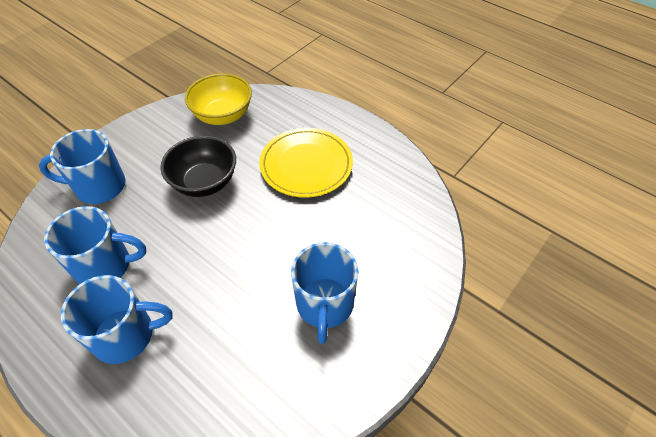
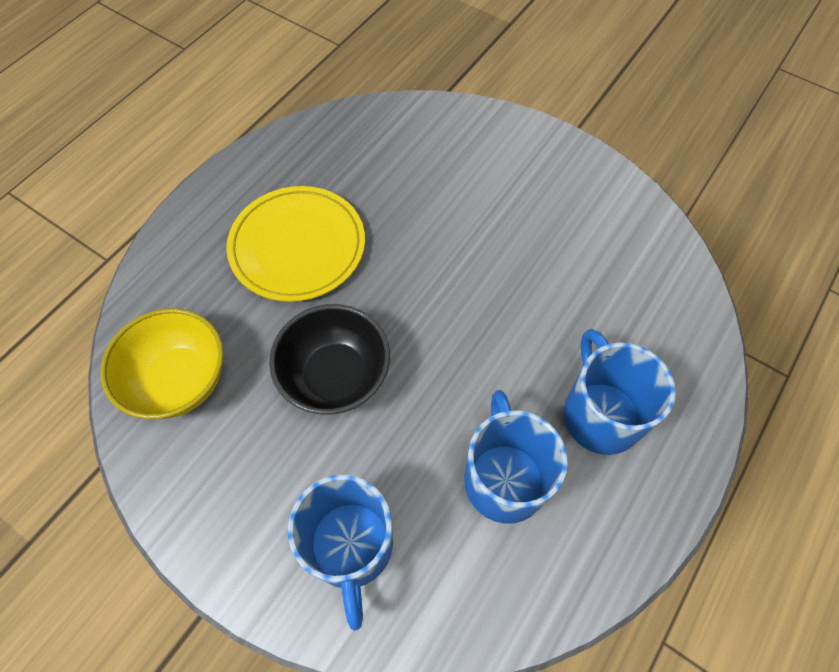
camera: 95 degrees left, 10 degrees up
blue mug [291,242,358,344] -> none

